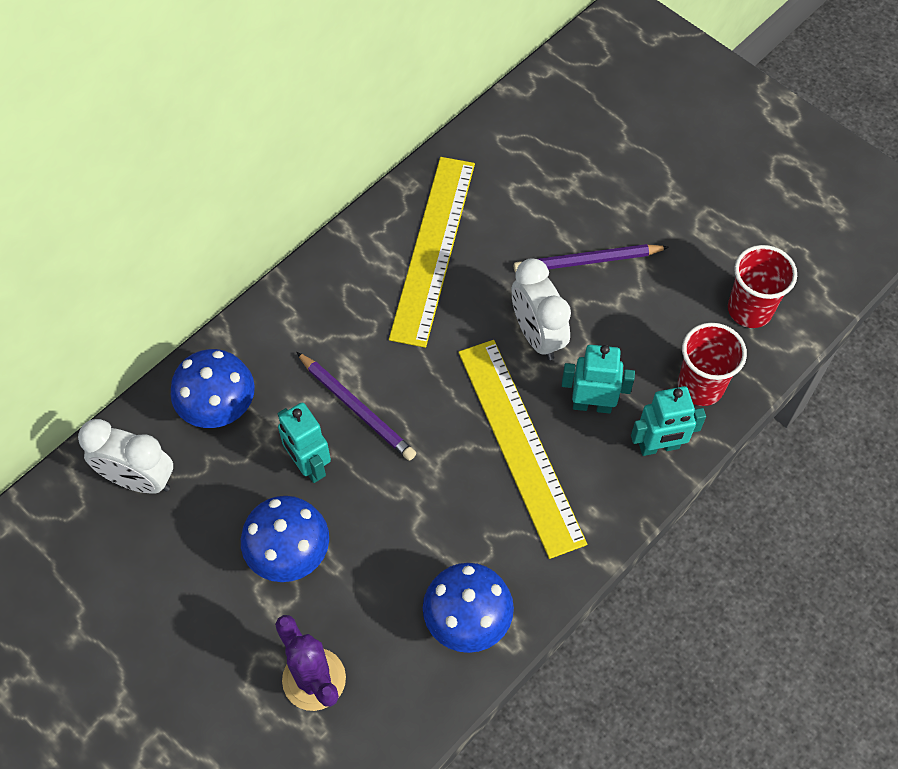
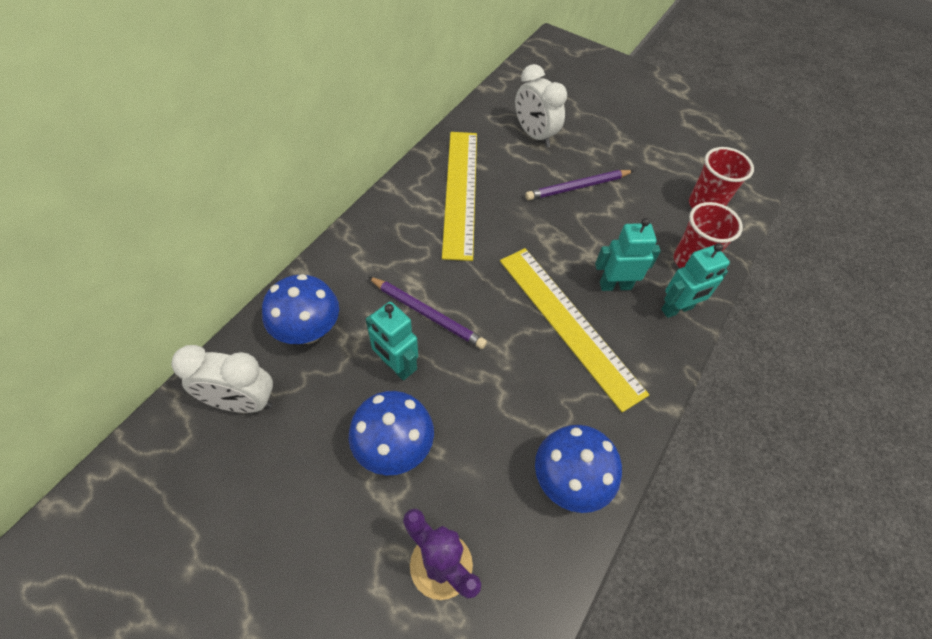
camera: 15 degrees left, 5 degrees down
white clock [512,258,571,360] -> white clock moved to [515,64,567,147]

